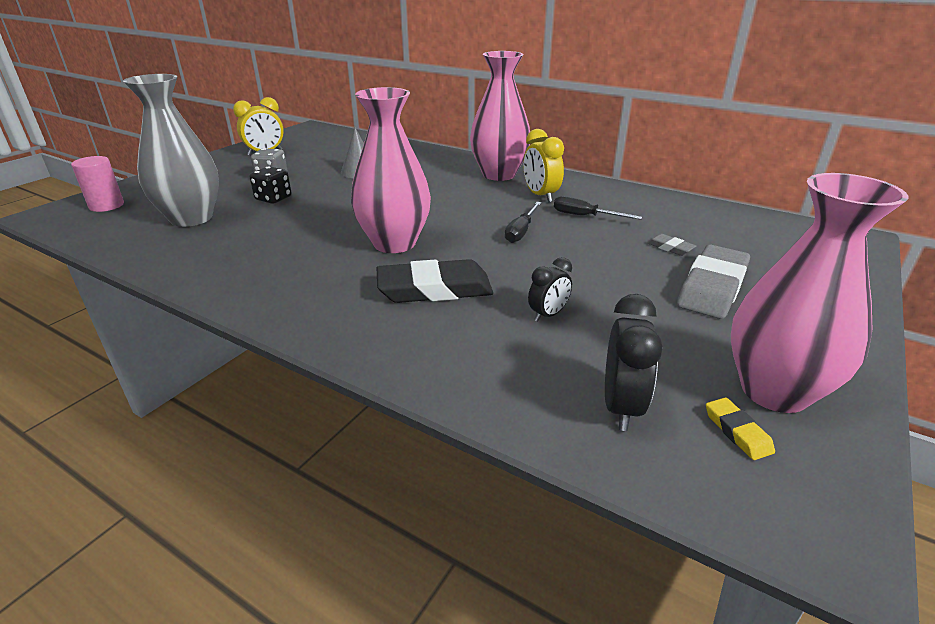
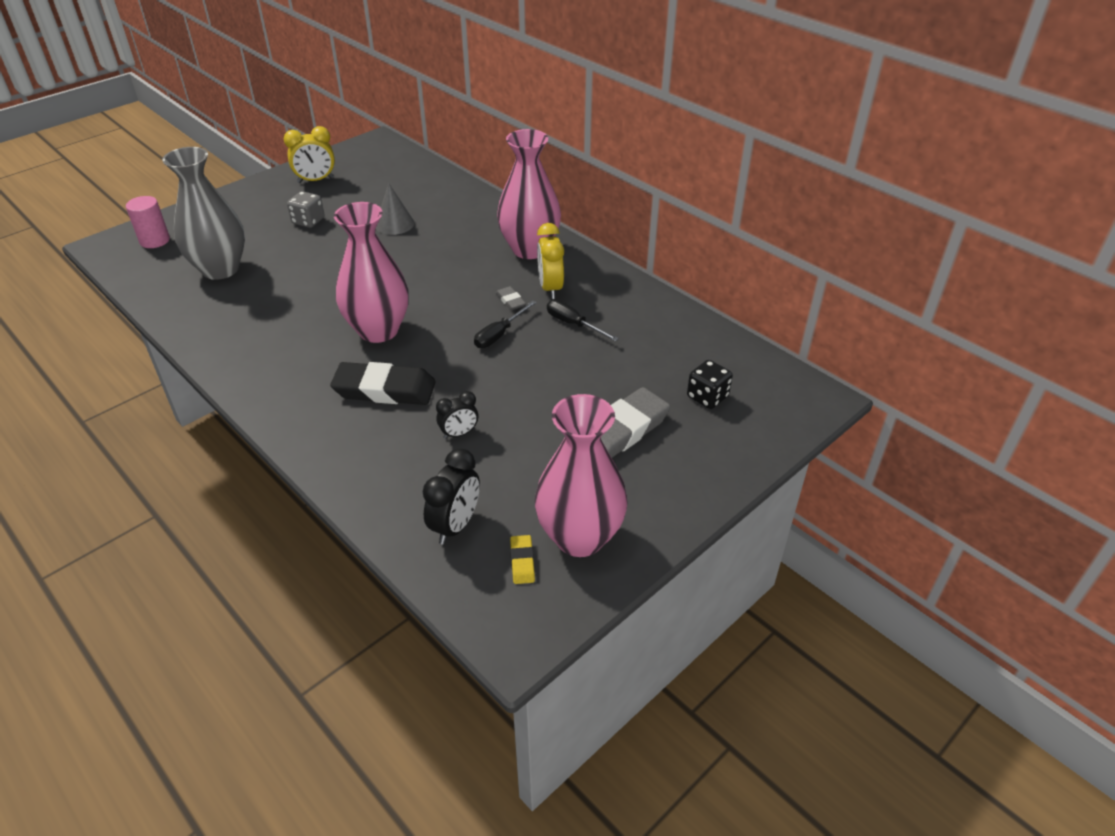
camera: 15 degrees right, 10 degrees up
black dice [249,166,291,204] -> black dice moved to [687,360,733,409]
grey eraser [647,234,696,256] -> grey eraser moved to [496,286,526,310]

